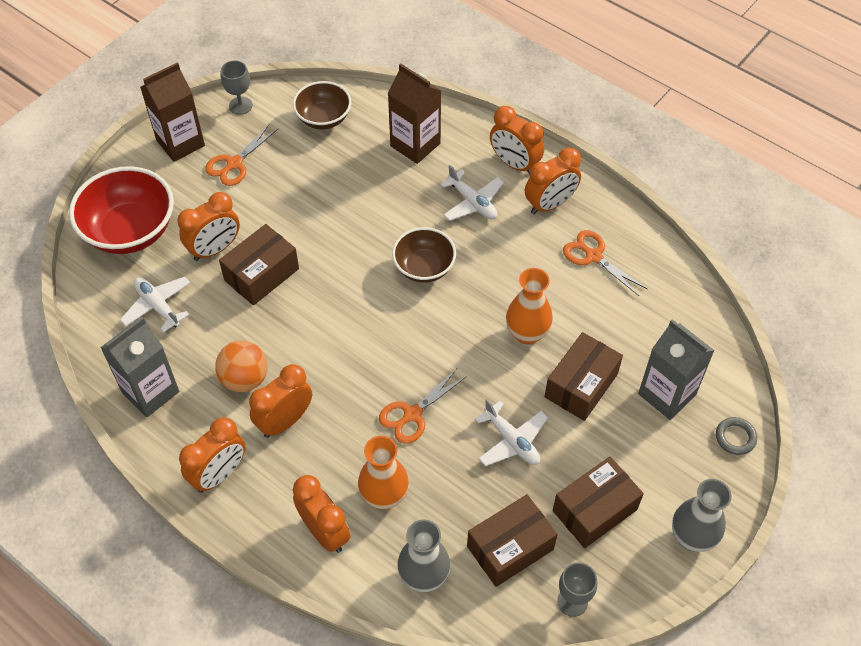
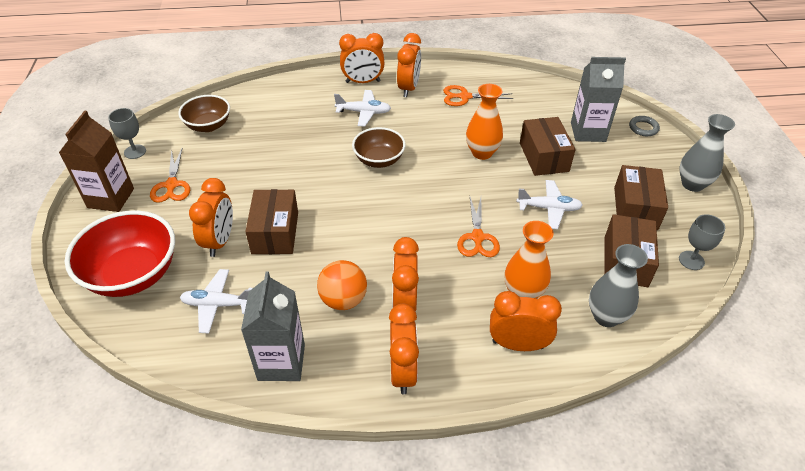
camera: 45 degrees left, 10 degrees down
brown carton [388,63,441,164] -> none

